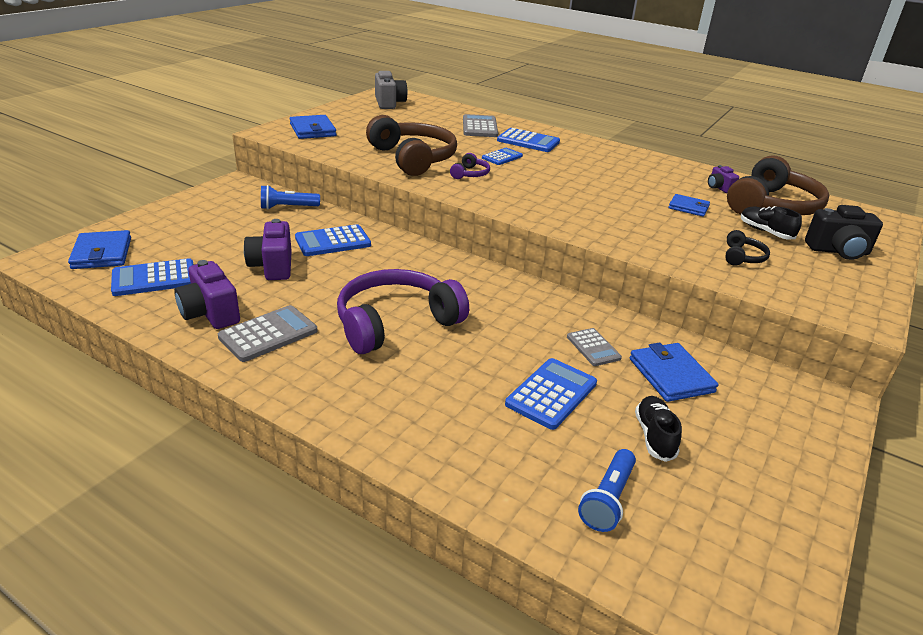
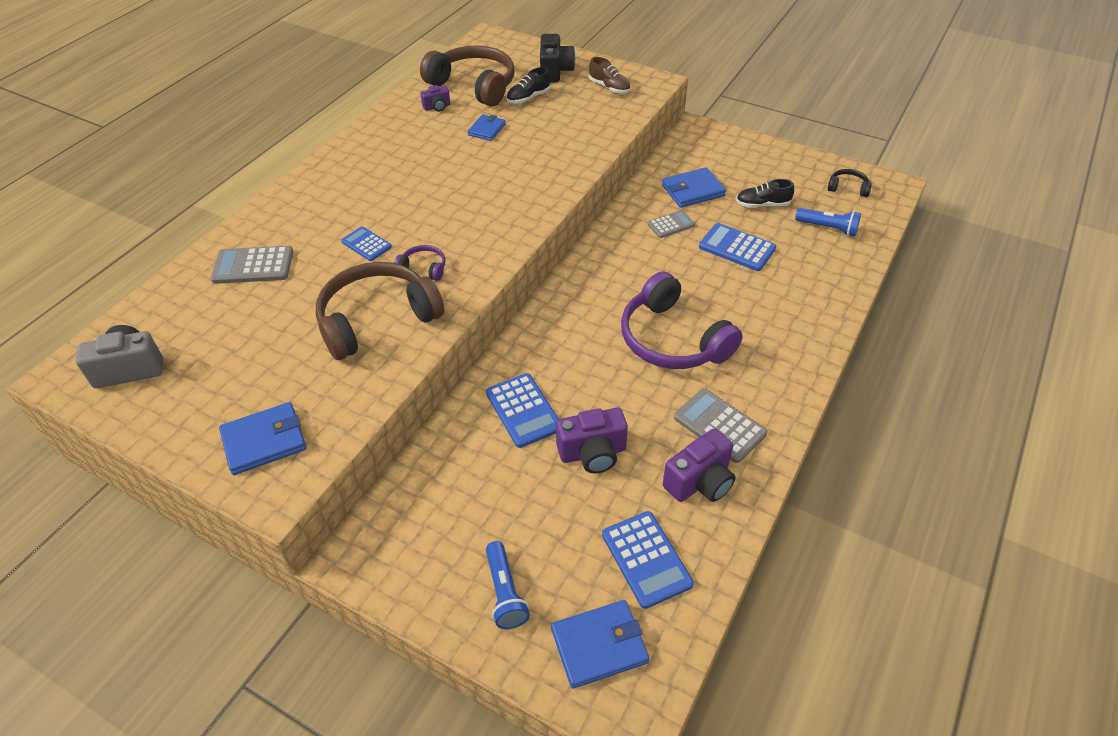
camera: 90 degrees left, 15 degrees up
blue flashlight [261,185,320,210] -> blue flashlight moved to [486,541,530,629]
blue calculator [497,128,560,152] -> none
black headphones [725,230,770,266] -> black headphones moved to [828,169,872,197]
none -> brown shoe [589,57,630,94]

